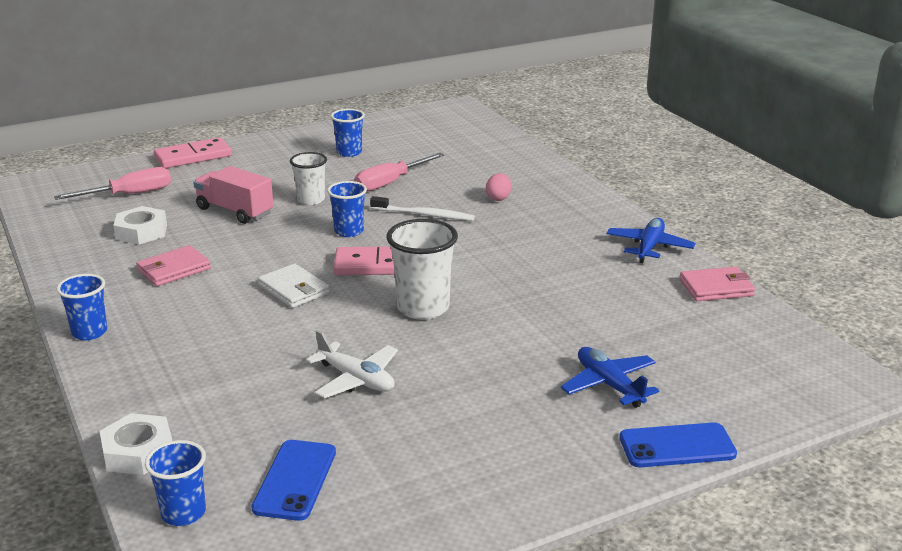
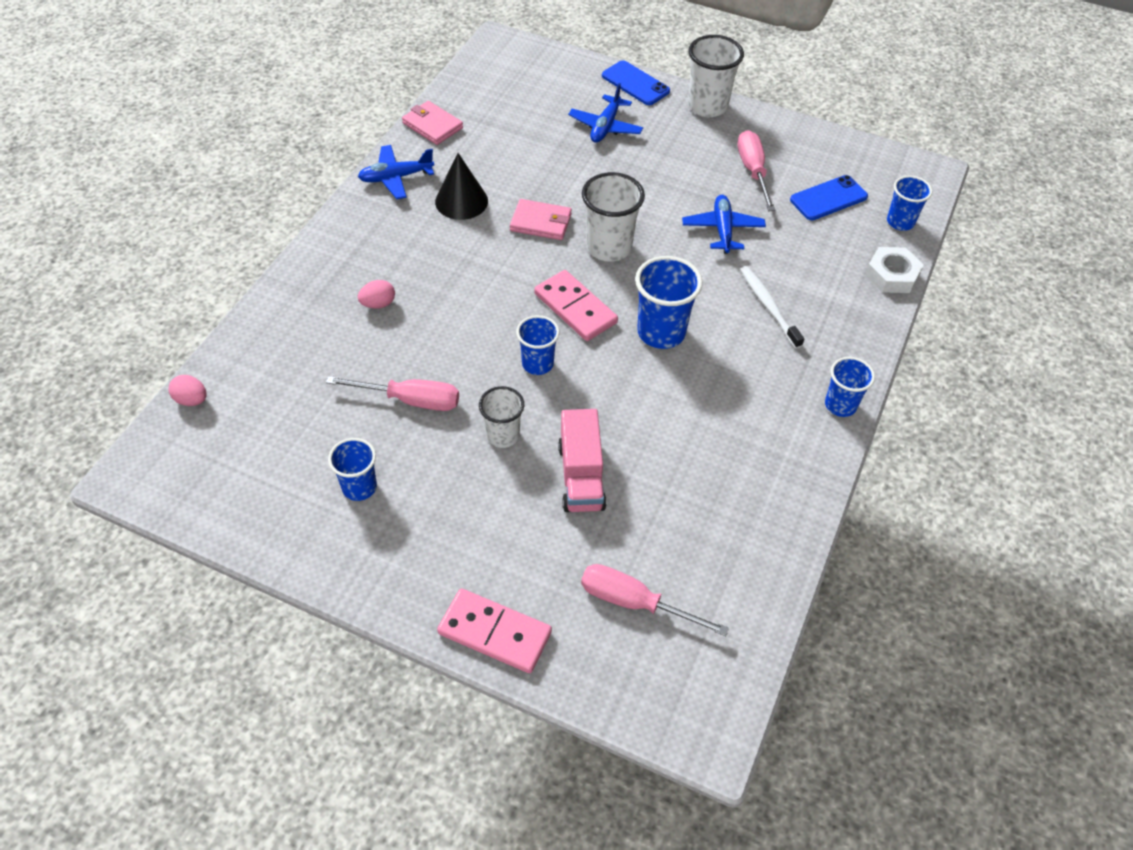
camera: 130 degrees left, 25 degrees up
white nut [113,206,167,245] -> none
pink wallet [136,245,211,286] -> pink wallet moved to [510,199,572,240]
white wallet [258,264,330,308] -> blue cup [635,256,703,349]
white plane [306,330,398,399] -> blue plane [682,195,766,254]
white toothbrush [370,196,475,221] -> white toothbrush moved to [740,266,804,349]
none -> pink egg [169,375,207,406]
none -> black cone [435,153,488,220]
none -> white cup [688,35,744,117]
none -> pink screwdriver [738,130,776,211]

